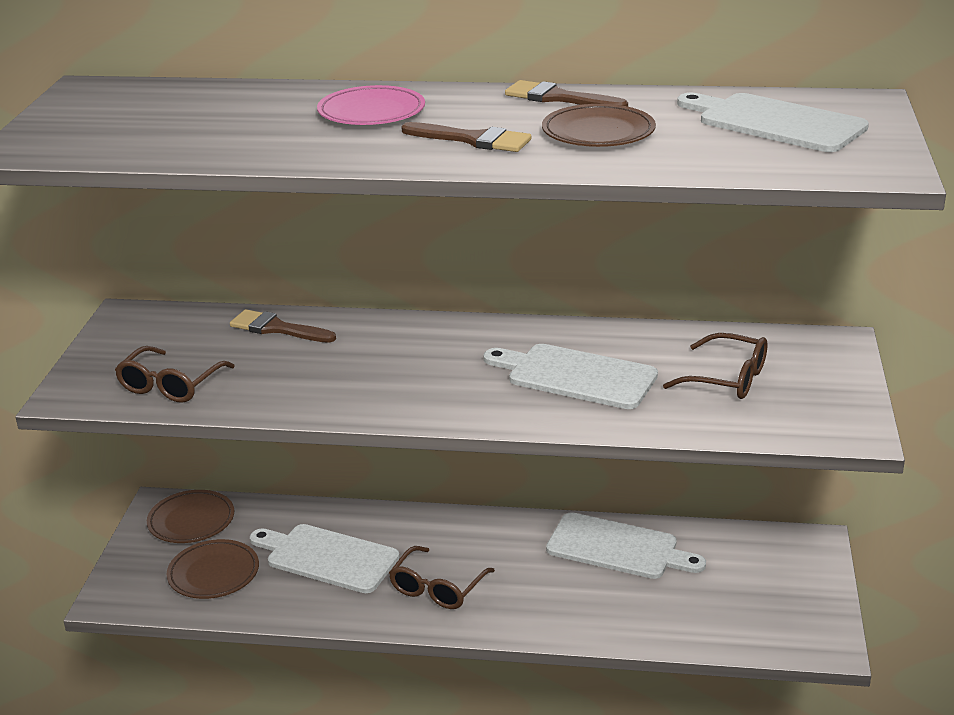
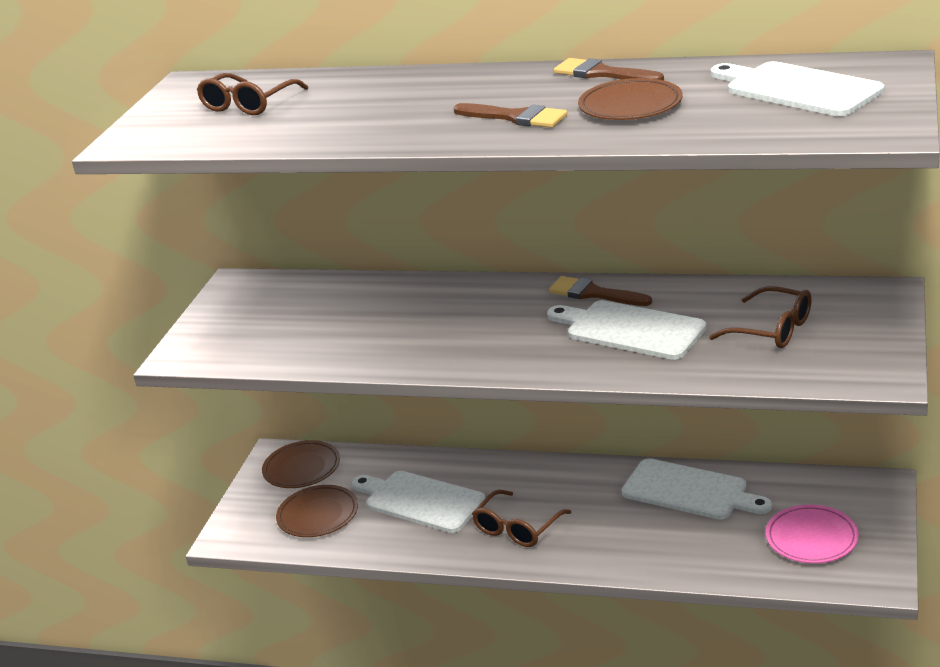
camera: 10 degrees right, 0 degrees up
brown glasses [115,346,235,403] -> brown glasses moved to [197,73,308,115]
brown brush [230,309,336,343] -> brown brush moved to [549,276,652,306]
pink plate [317,85,425,125] -> pink plate moved to [766,505,859,563]

